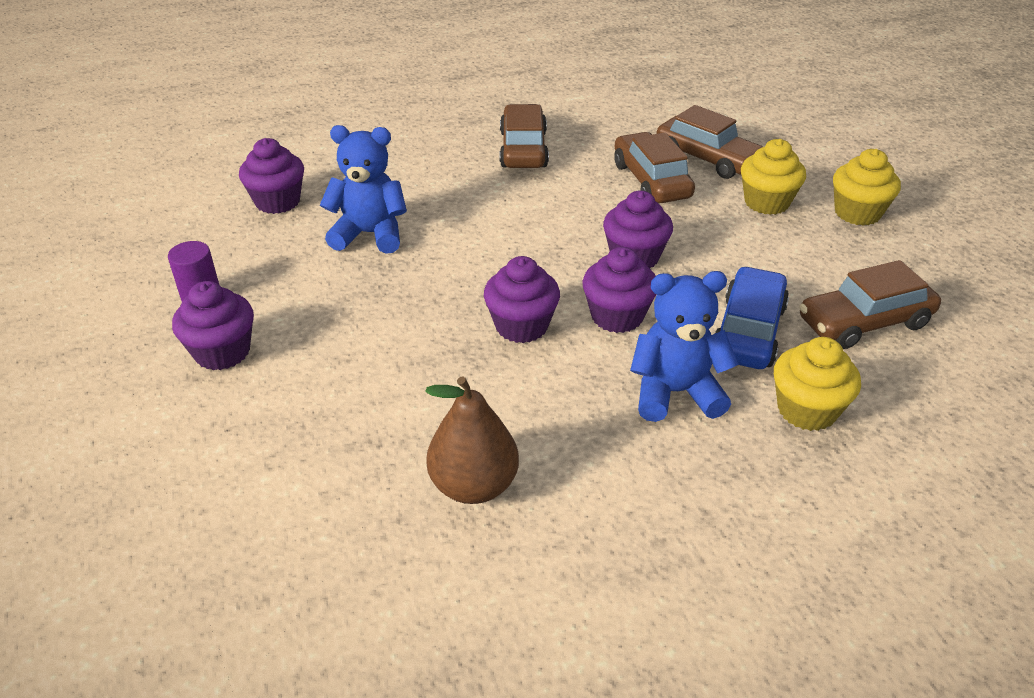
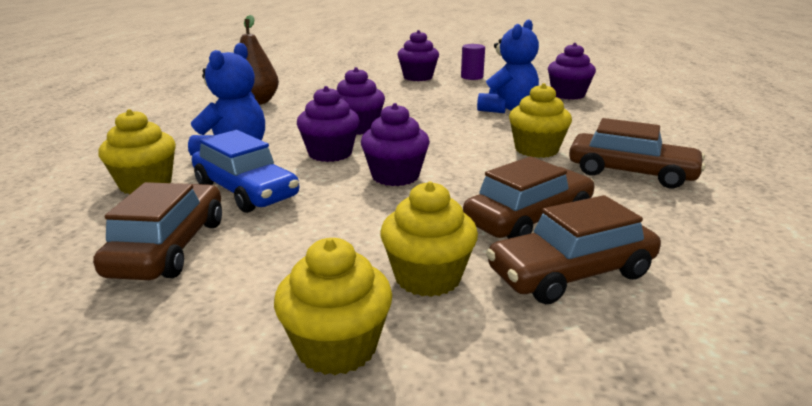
camera: 115 degrees right, 15 degrees down
brown car [614,132,695,203] -> brown car turned 45 degrees counterclockwise [463,156,595,239]
none -> yellow cupcake [509,83,572,158]

